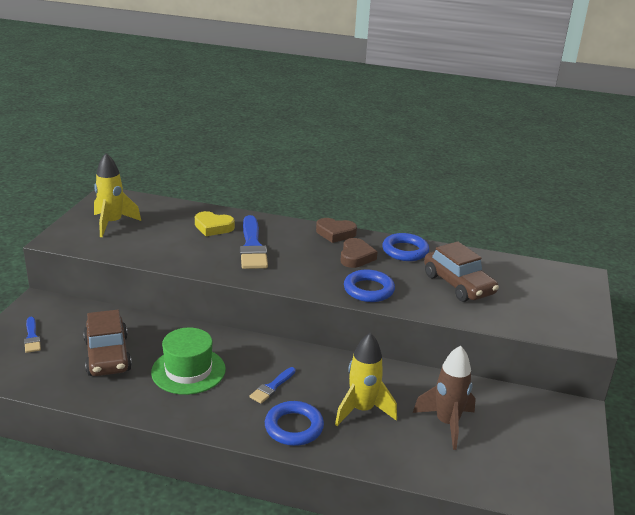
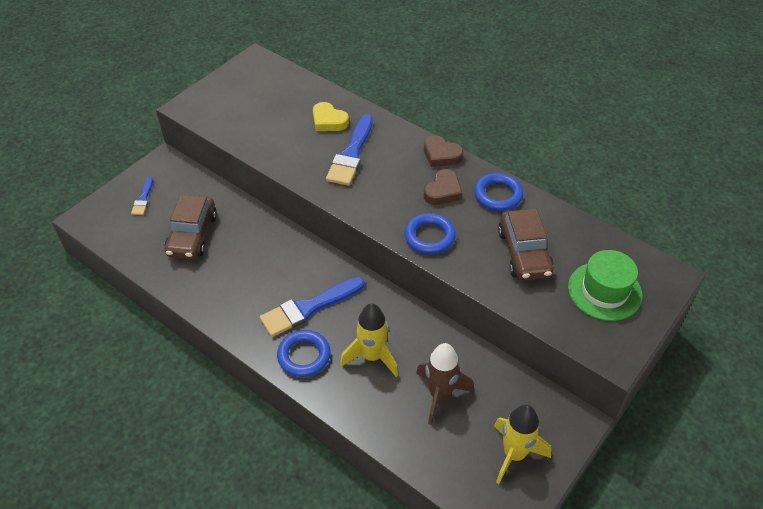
camera: 25 degrees right, 20 degrees up
yellow rocket [94,153,141,237] -> yellow rocket moved to [494,405,552,484]
green hat [151,327,226,395] -> green hat moved to [568,250,643,321]
blue brush [250,367,296,403] -> blue brush [260,277,365,337], size x1.92

